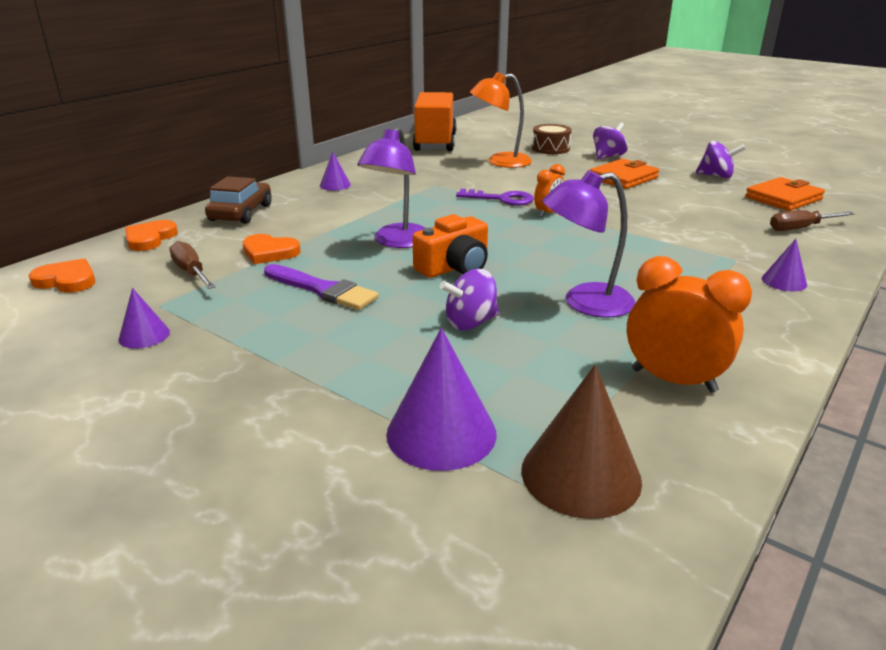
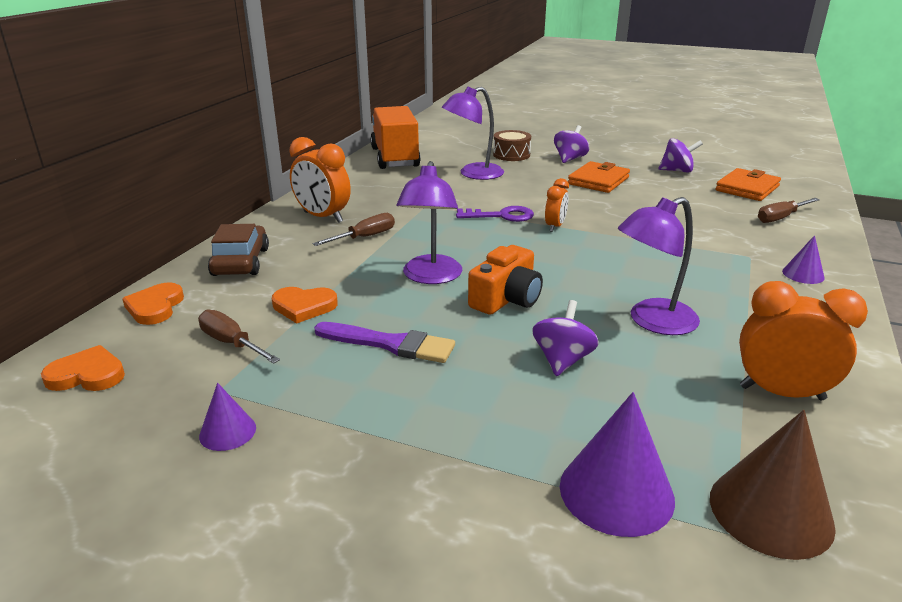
camera: 15 degrees left, 0 degrees up
purple cone [320,151,351,191] -> orange clock [289,137,351,223]
purple spinning top [440,269,499,330] -> purple spinning top turned 150 degrees clockwise [532,300,599,376]
orange lamp [470,72,532,168] -> purple lamp [442,86,504,180]
none -> brown screwdriver [313,213,395,246]

